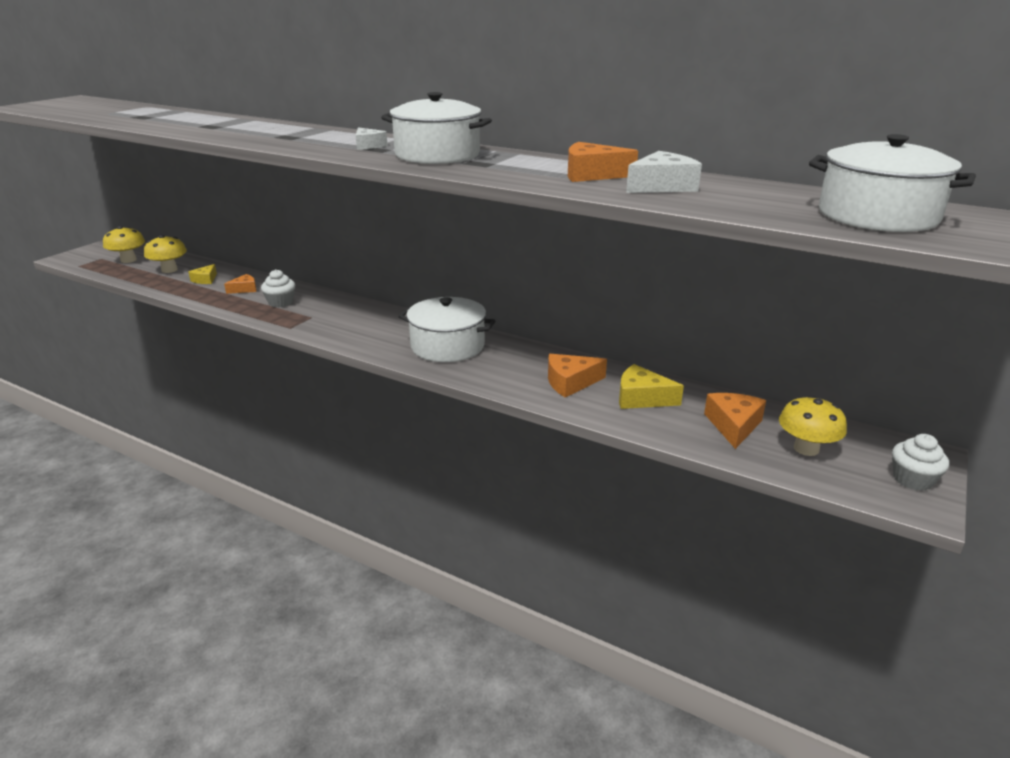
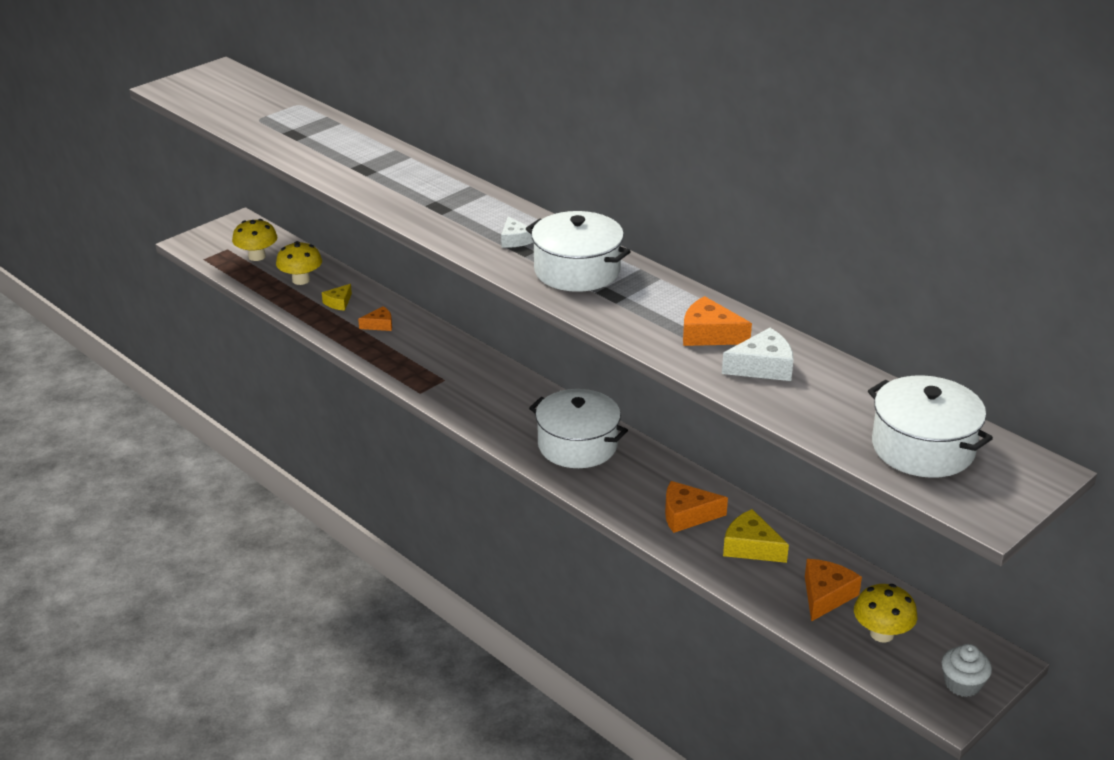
camera: 15 degrees right, 5 degrees up
white cupcake [261,269,295,307] -> none

